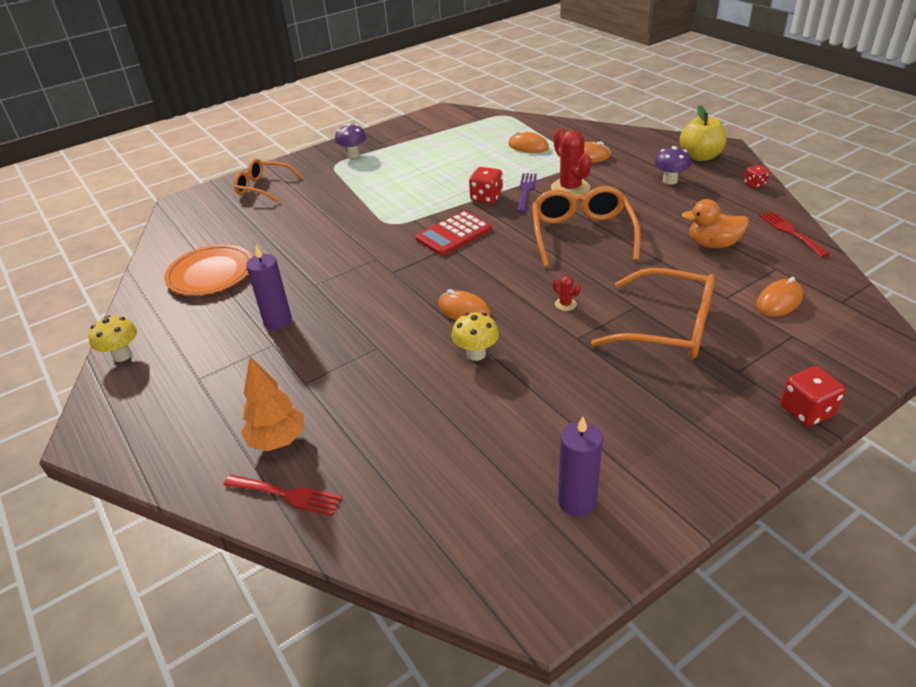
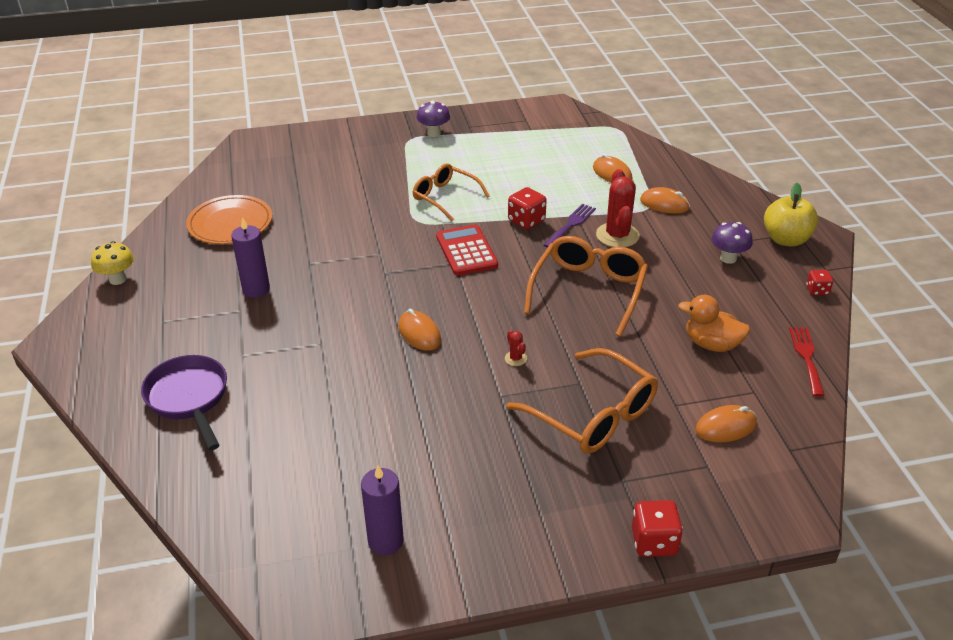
camera: 20 degrees right, 0 degrees up
red fork [224,475,342,516] -> none
orange glasses [234,159,303,203] -> orange glasses moved to [413,164,490,221]
orange tree [241,356,304,451] -> purple pan [141,355,227,450]
red calculator [415,211,492,255] -> red calculator turned 90 degrees clockwise [436,225,498,276]
yellow mushroom [452,312,499,361] -> none

